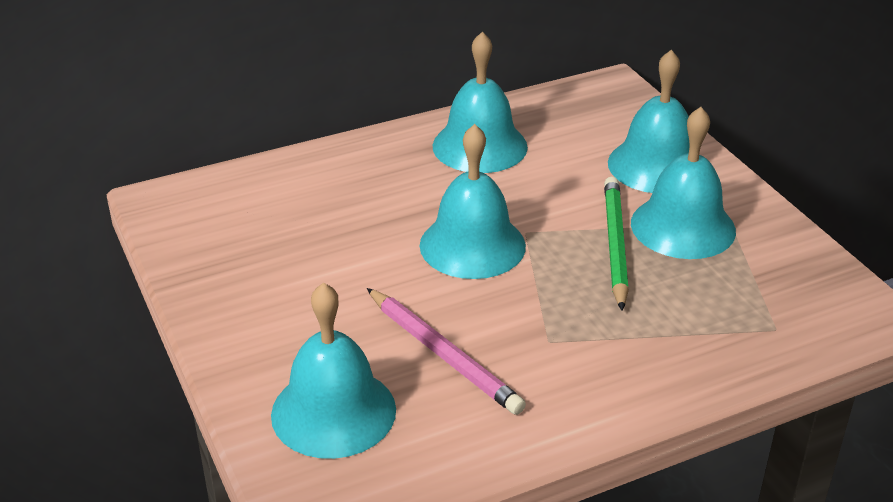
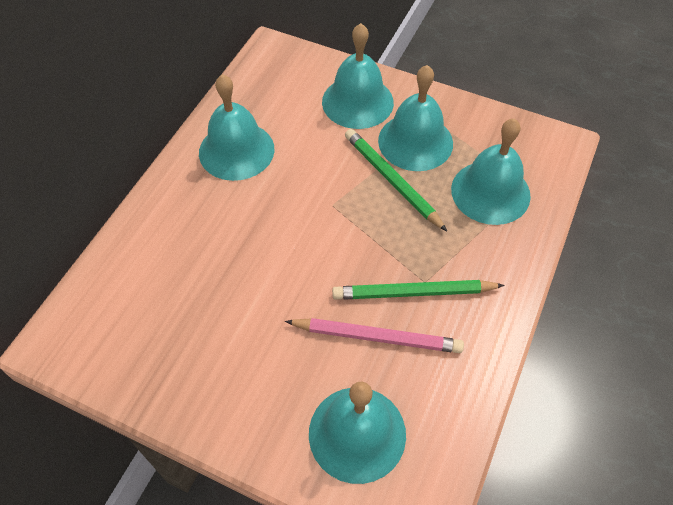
camera: 40 degrees left, 20 degrees up
turquoise bell [420,124,526,279] -> turquoise bell moved to [451,118,531,225]
none -> green pencil [332,280,505,300]

